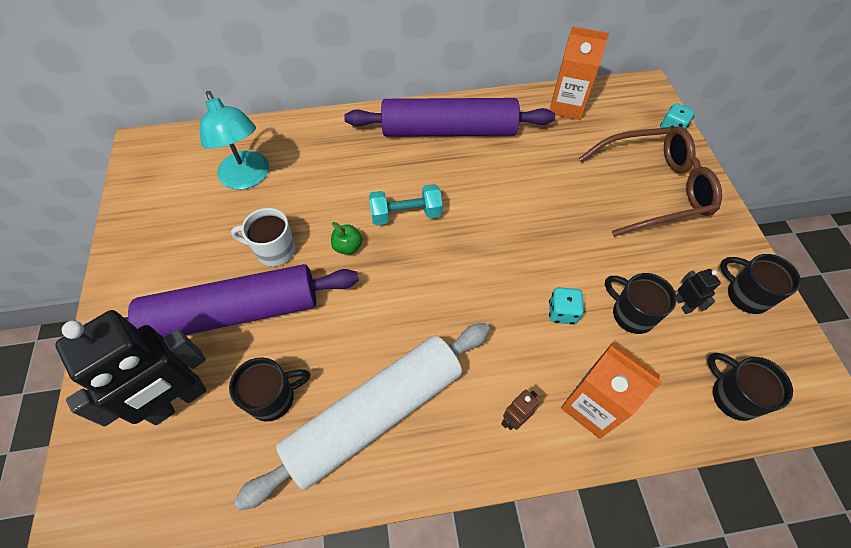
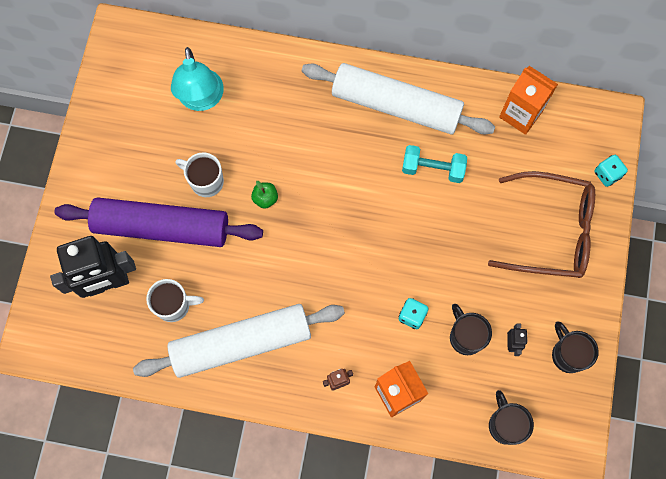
camera: 20 degrees right, 15 degrees up
black mug [229,357,310,422] -> white mug [146,279,204,322]
purple rolling pin [344,98,555,137] -> white rolling pin [302,63,495,135]
turquoise dumbbell [369,184,443,225] -> turquoise dumbbell moved to [402,145,467,183]

